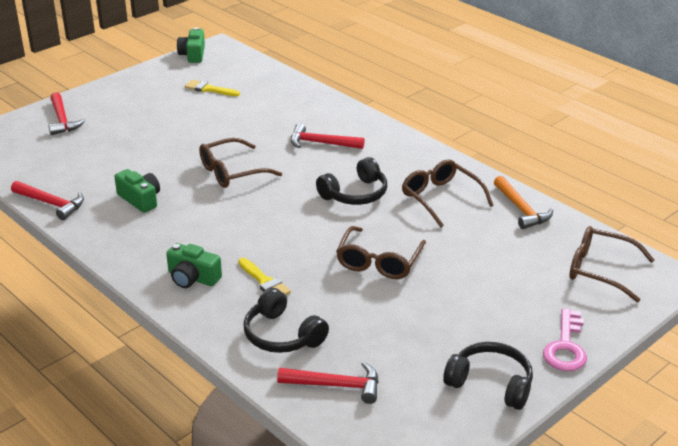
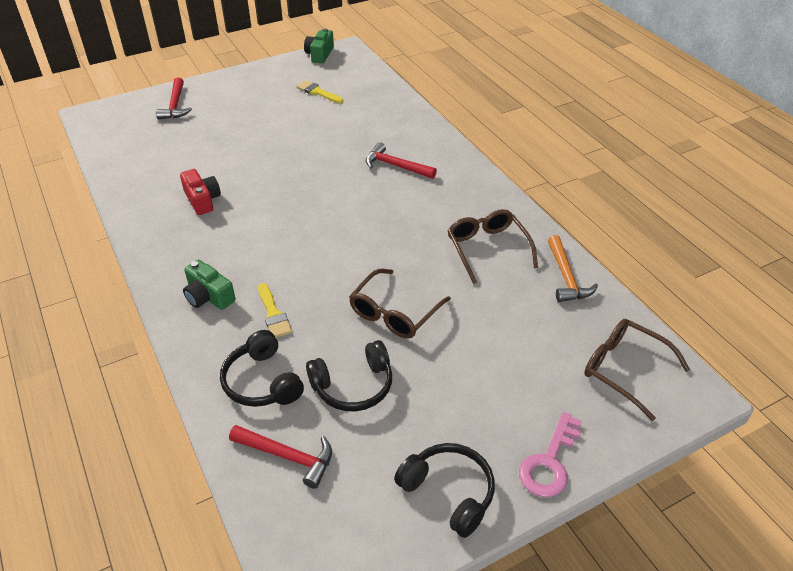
camera: 15 degrees right, 10 degrees up
red hammer [11,181,84,220] -> none
green camera [114,169,160,213] -> red camera [180,169,221,215]
brown glasses [199,138,282,188] -> none
black headphones [316,157,387,205] -> black headphones moved to [306,340,392,411]

